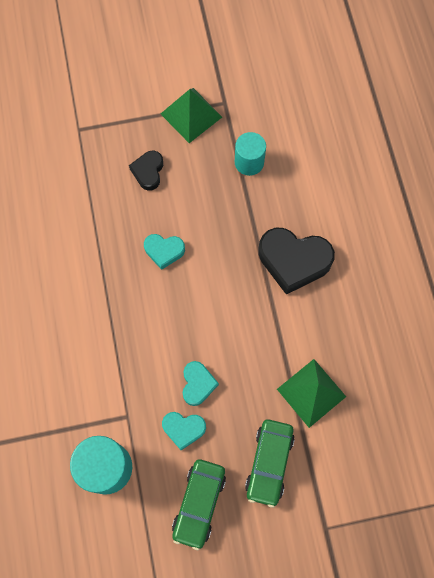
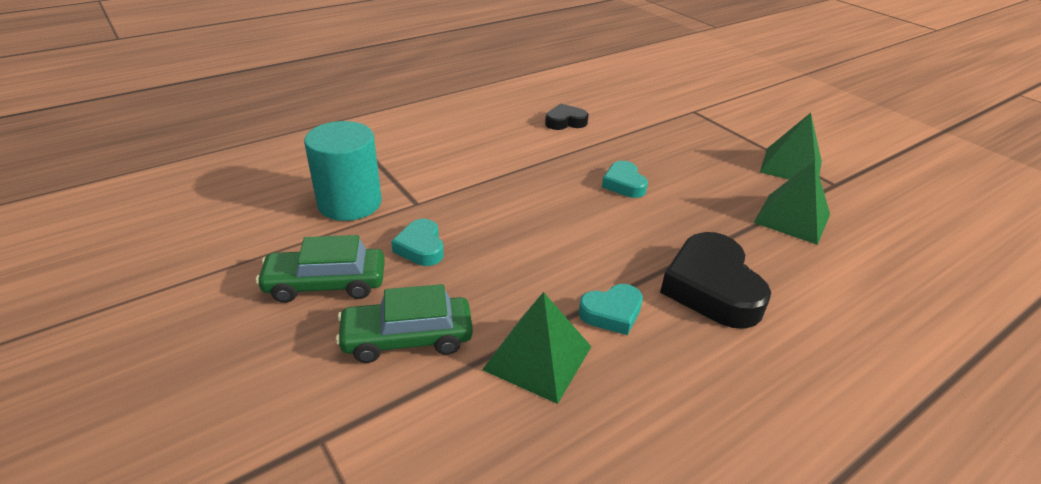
camera: 65 degrees right, 35 degrees down
black heart [129,151,163,191] -> black heart moved to [545,104,589,130]
turquoise heart [183,361,219,406] -> turquoise heart moved to [578,284,643,335]
turquoise cylinder [235,132,266,176] -> green pyramid [753,160,830,245]

